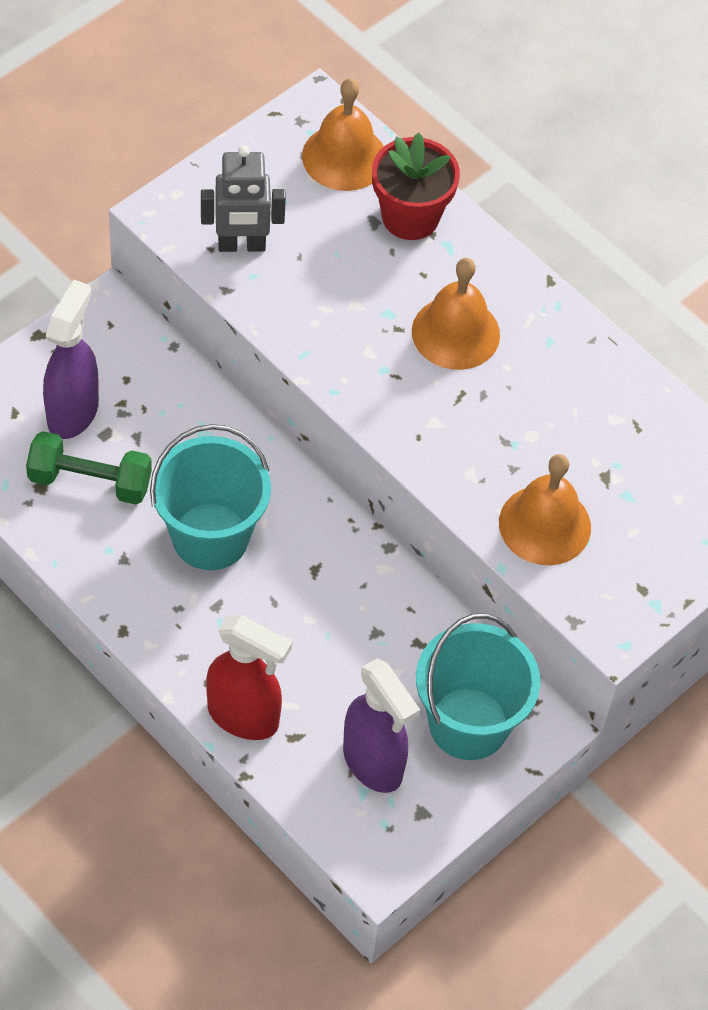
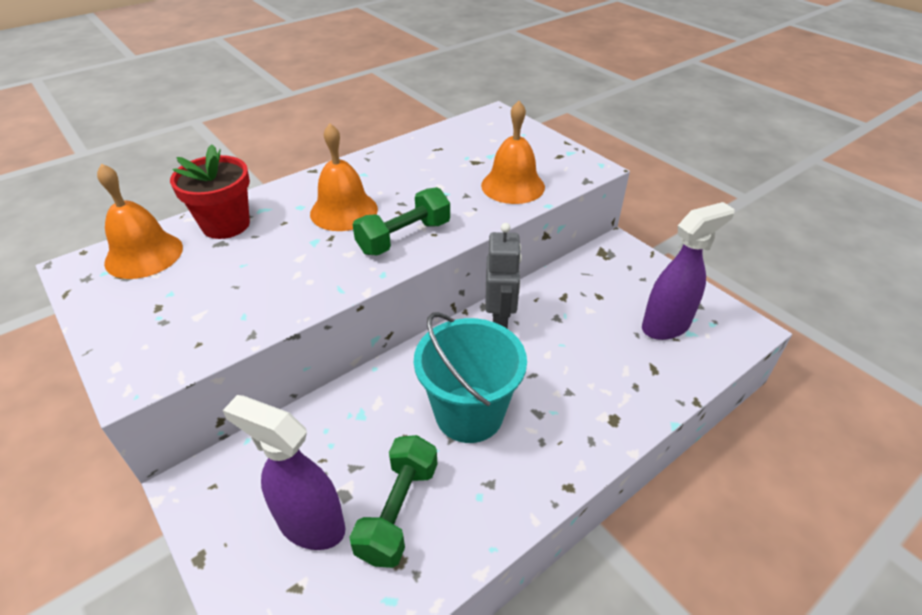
camera: 80 degrees left, 15 degrees down
grey robot [201,146,286,252] -> grey robot moved to [485,223,522,329]
red spray bottle [206,615,292,740] -> none
turquoise bucket [416,613,540,760] -> none
none -> green dumbbell [352,187,450,256]

